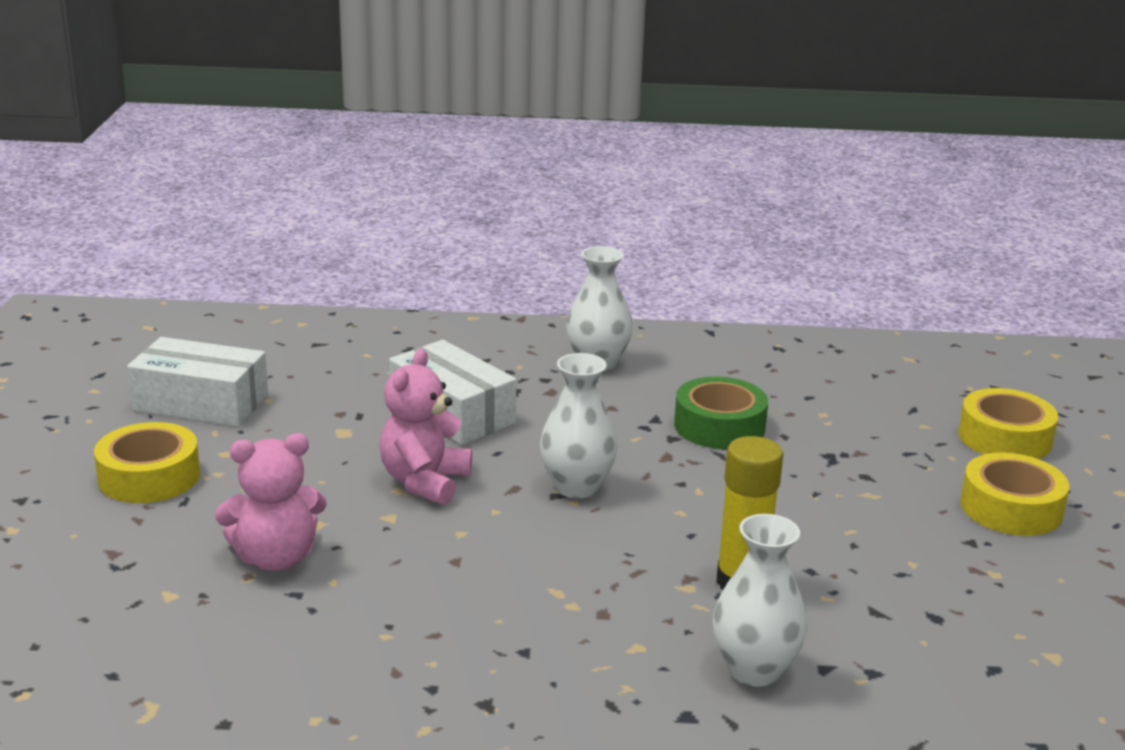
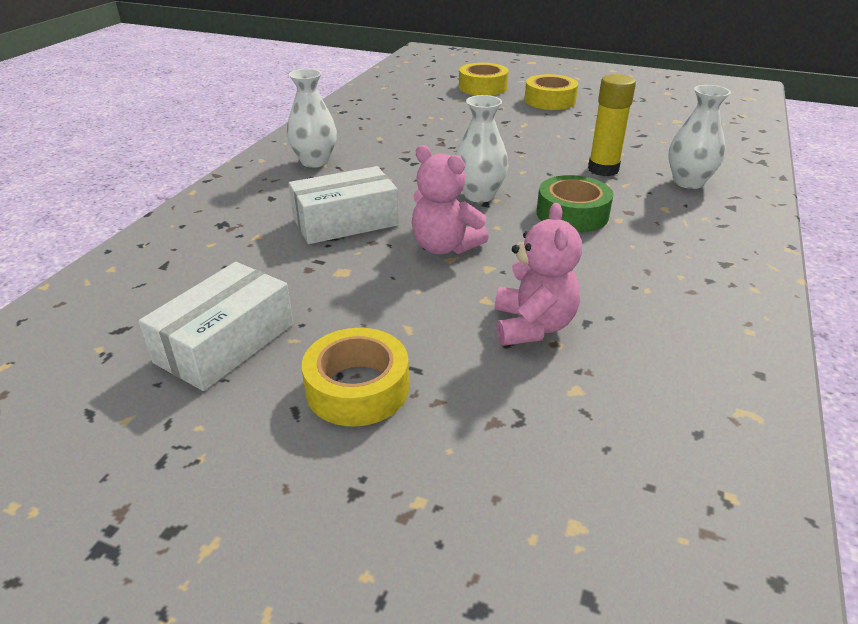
camera: 70 degrees left, 10 degrees up
green tape [674,377,768,449] -> green tape moved to [537,175,613,232]

